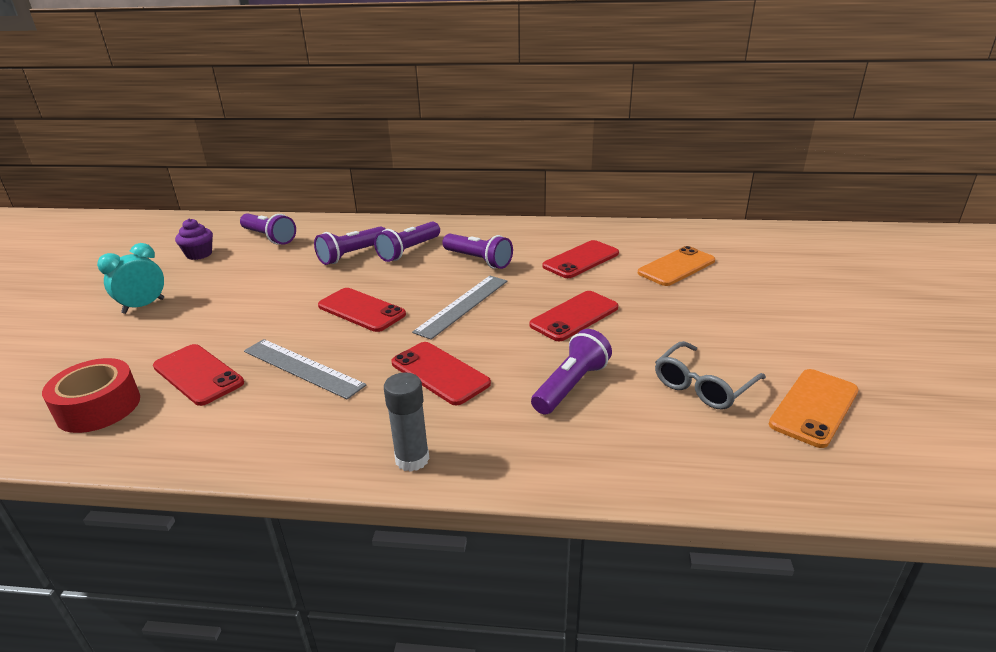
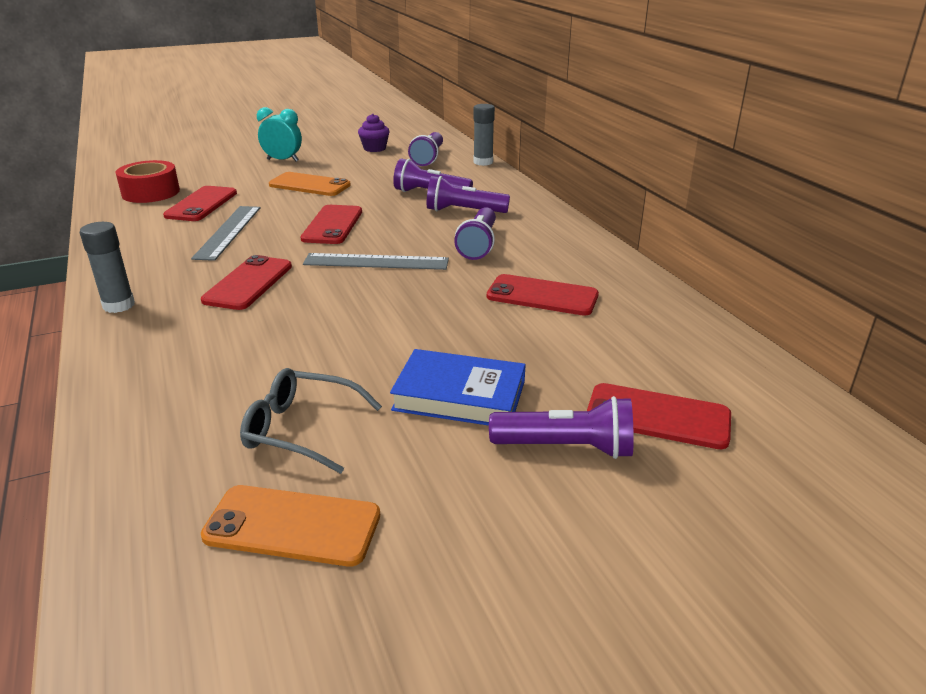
camera: 60 degrees right, 0 degrees up
red phone [530,291,618,341] -> red phone moved to [587,383,731,449]
purple flashlight [531,329,612,414] -> purple flashlight moved to [489,396,634,459]
orange phone [638,246,715,286] -> orange phone moved to [269,172,351,196]
none -> blue book [390,349,526,426]
none -> grey glue stick [473,104,495,166]

